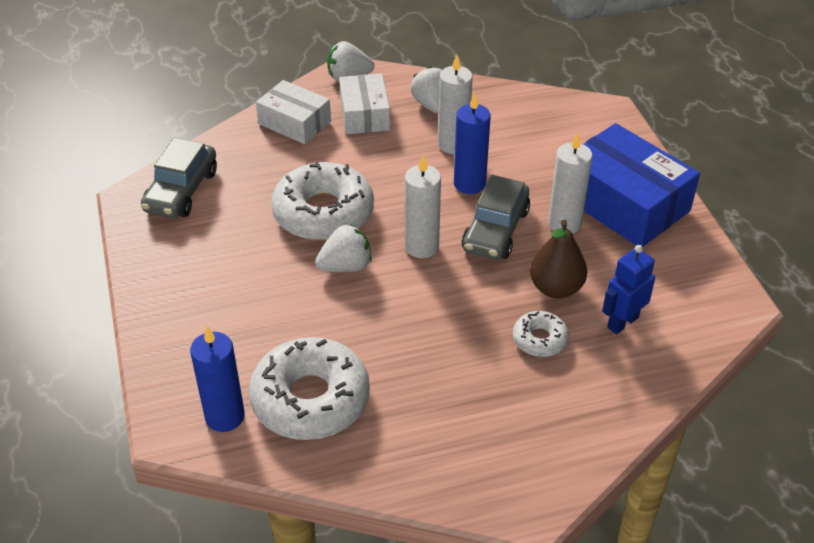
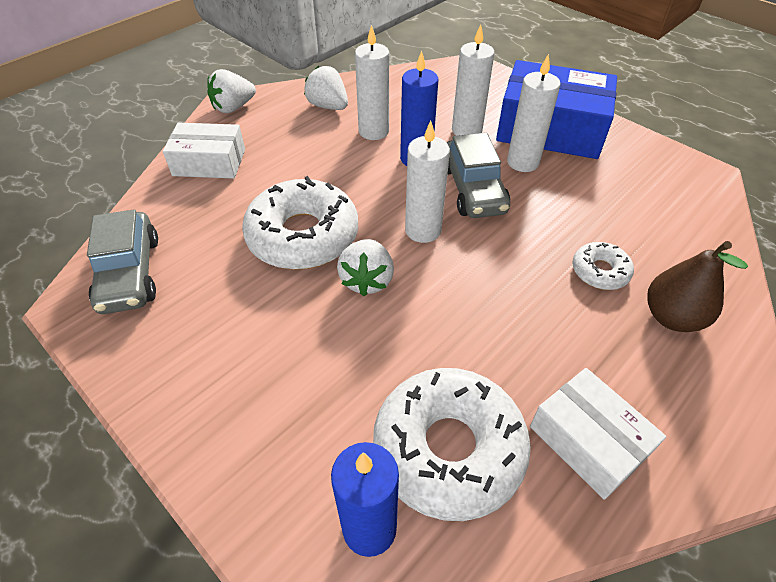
camera: 30 degrees left, 5 degrees up
white strawberry [315,224,372,272] -> white strawberry turned 150 degrees clockwise [337,239,394,296]
white box [339,73,390,134] -> white box moved to [530,368,666,499]
brown pear [530,220,587,299] -> brown pear moved to [647,241,748,332]
blue robot [602,245,655,334] -> none
none -> white candle [452,24,495,136]

